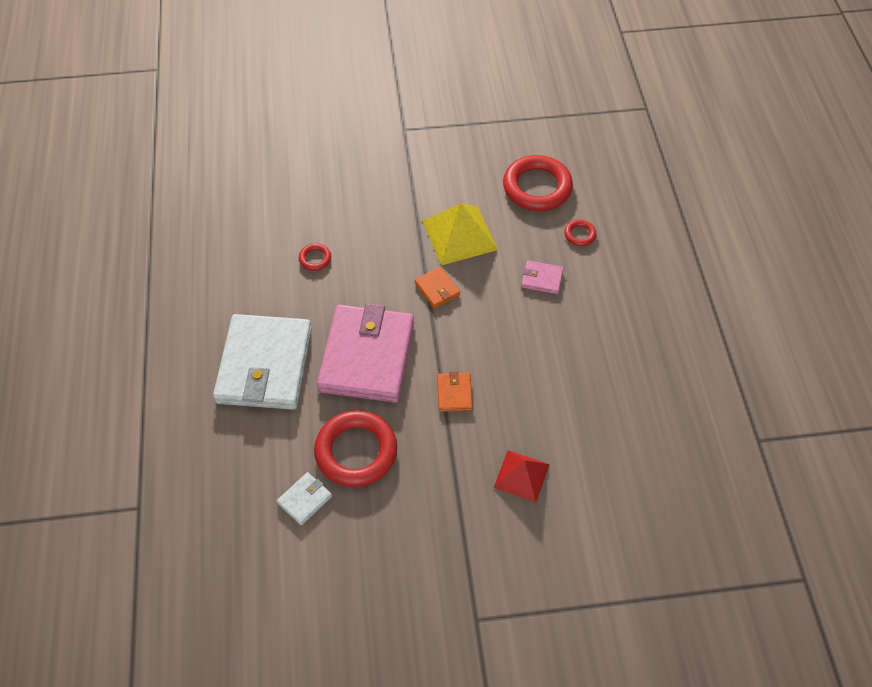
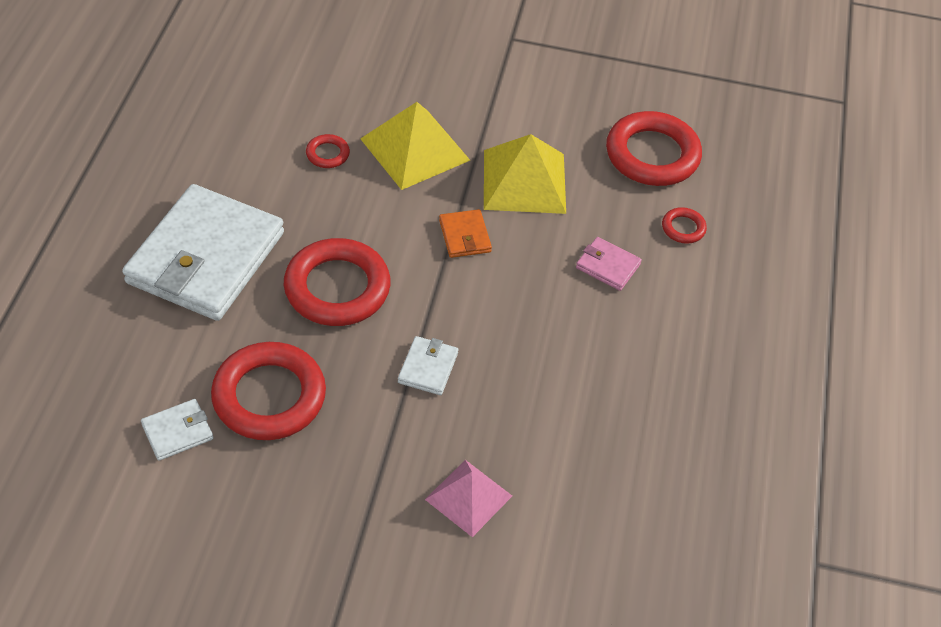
camera: 15 degrees right, 5 degrees down
pink wallet [317,303,414,403] -> red ring [284,238,390,326]
orange wallet [437,371,473,412] -> white wallet [398,336,458,395]
red pyramid [494,450,550,502] -> pink pyramid [425,460,512,537]
none -> yellow pyramid [360,102,470,190]

